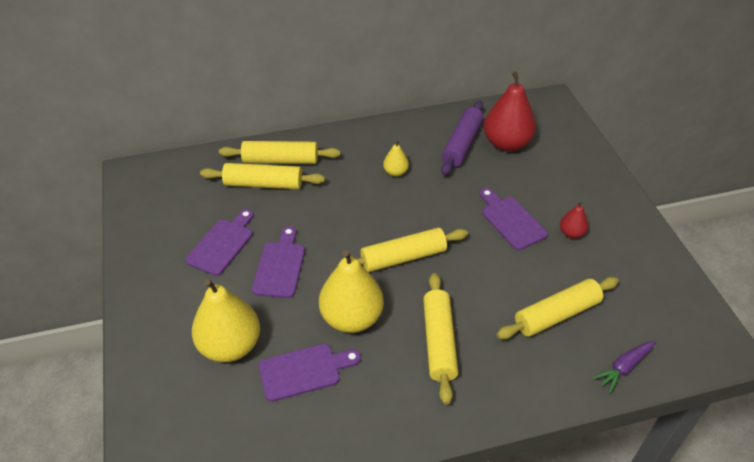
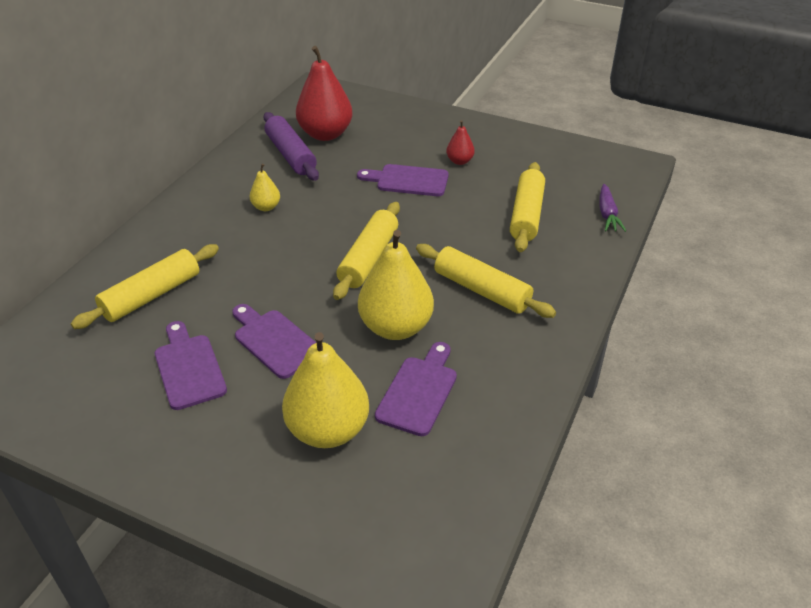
camera: 50 degrees left, 5 degrees down
yellow rolling pin [219,141,340,164] -> none

